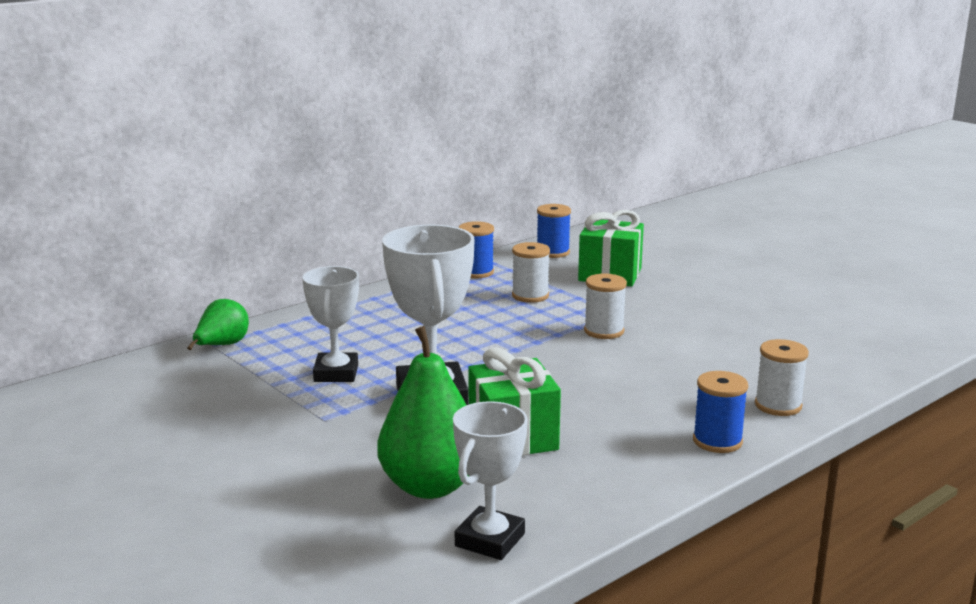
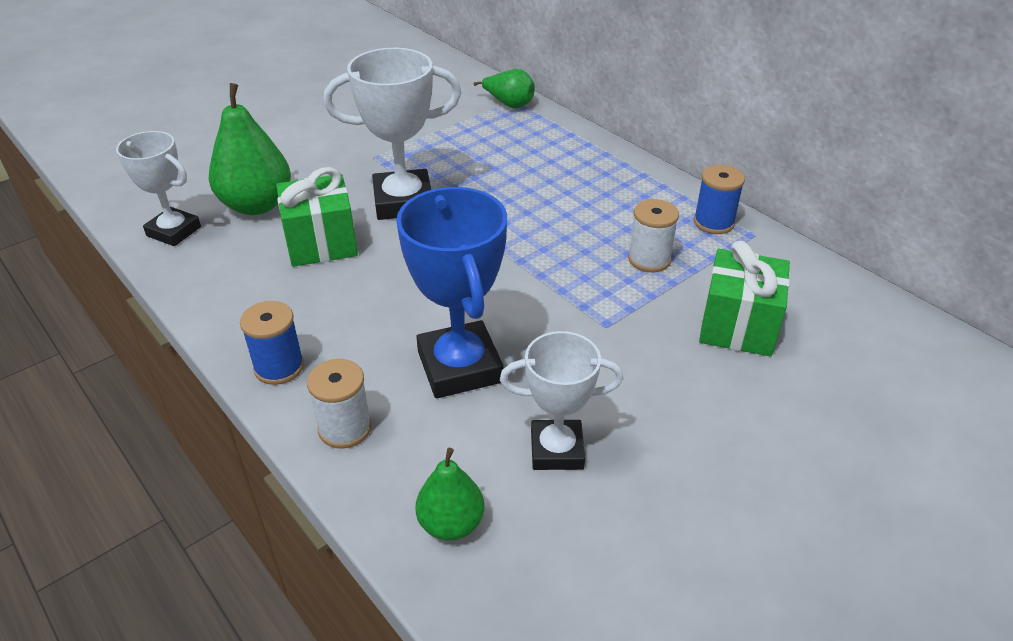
camera: 90 degrees right, 20 degrees up
white trophy [302,266,359,382] -> white trophy moved to [500,331,623,470]
blue spool [537,204,571,258] -> none
white spool [584,274,627,339] -> none
none -> blue trophy [396,187,507,398]
none -> green pear [416,448,485,541]

